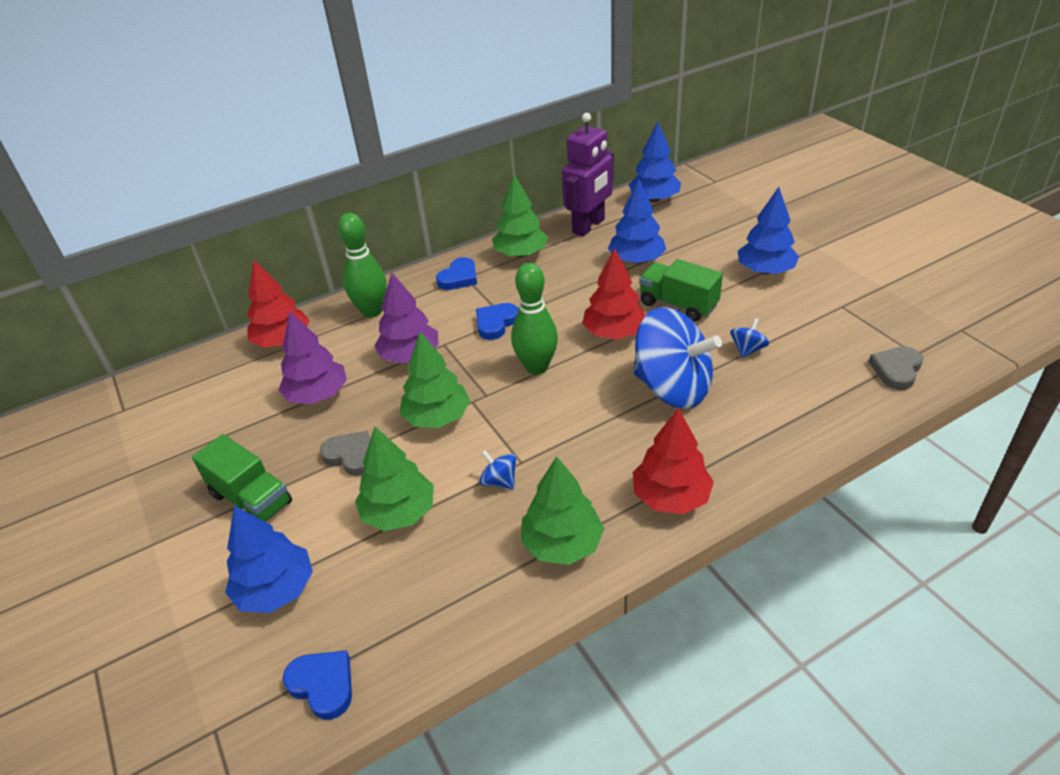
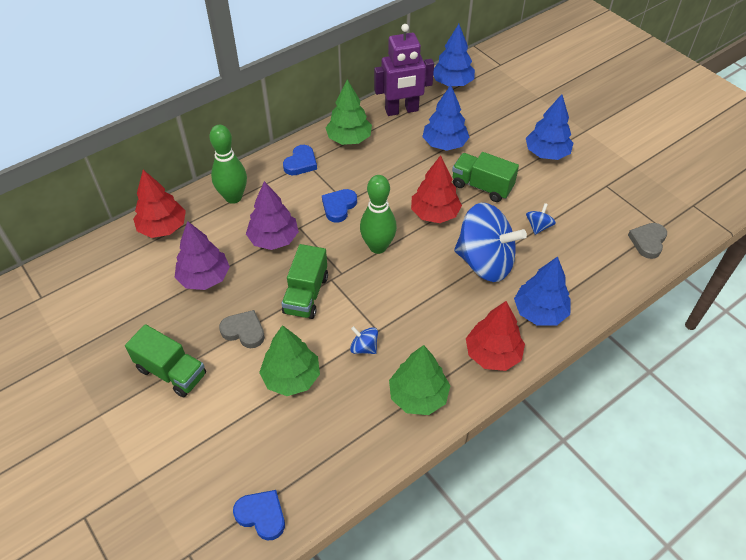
camera: 10 degrees left, 10 degrees up
blue tree [225,506,313,613] -> blue tree moved to [514,257,571,325]
green tree [400,332,470,428] -> green truck [282,244,328,319]
purple robot [562,113,614,236] -> purple robot turned 45 degrees clockwise [374,24,434,116]

